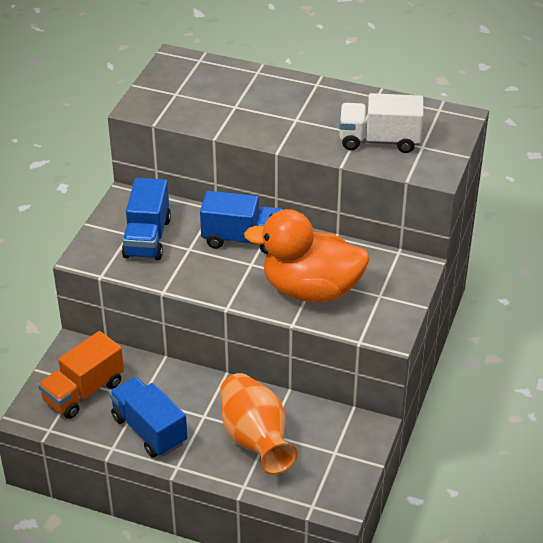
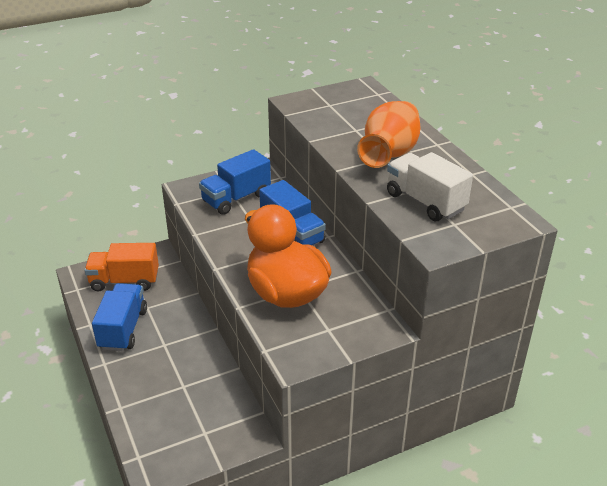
camera: 45 degrees right, 5 degrees down
orange vase [220,373,298,475] -> orange vase moved to [357,101,421,168]

